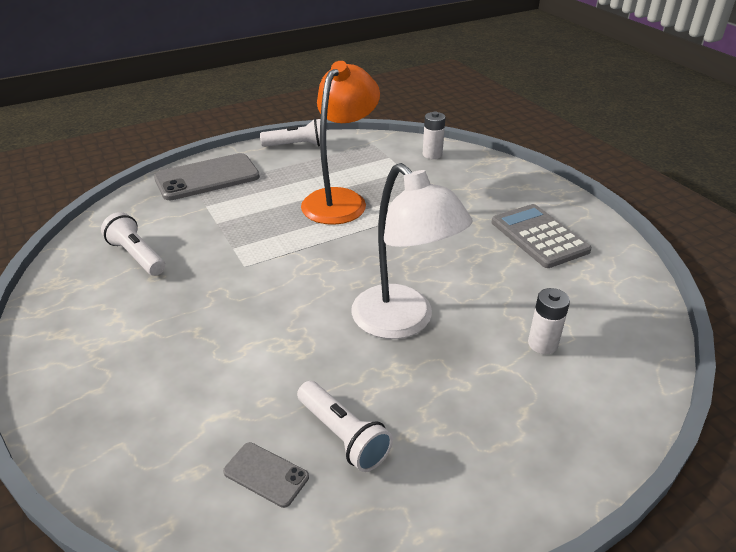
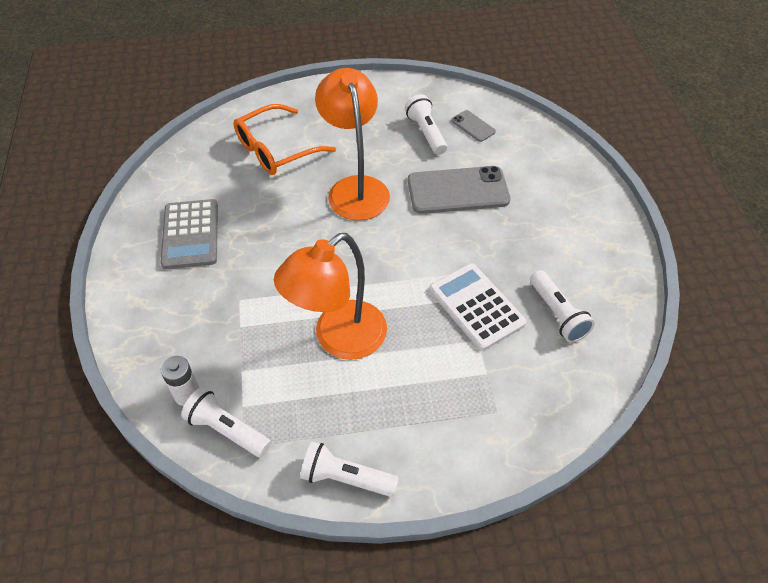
camera: 160 degrees left, 15 degrees up
grey phone [154,153,260,200] -> grey phone moved to [408,166,510,214]
white lamp [351,163,473,339] -> orange lamp [315,68,390,221]
white battery [528,288,570,354] -> orange glasses [233,104,336,175]
none -> white flashlight [181,388,271,457]
none -> white calculator [429,263,527,351]

